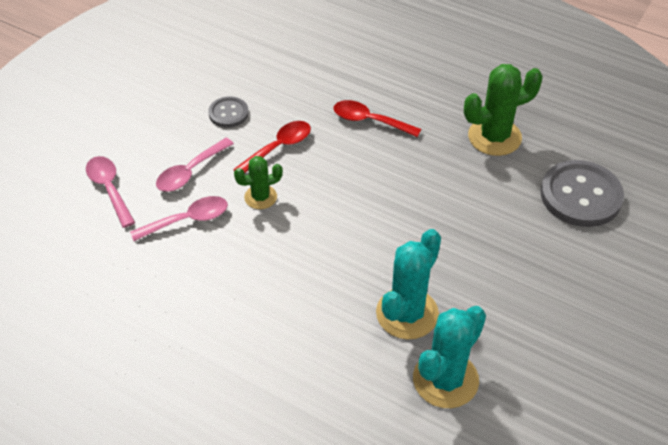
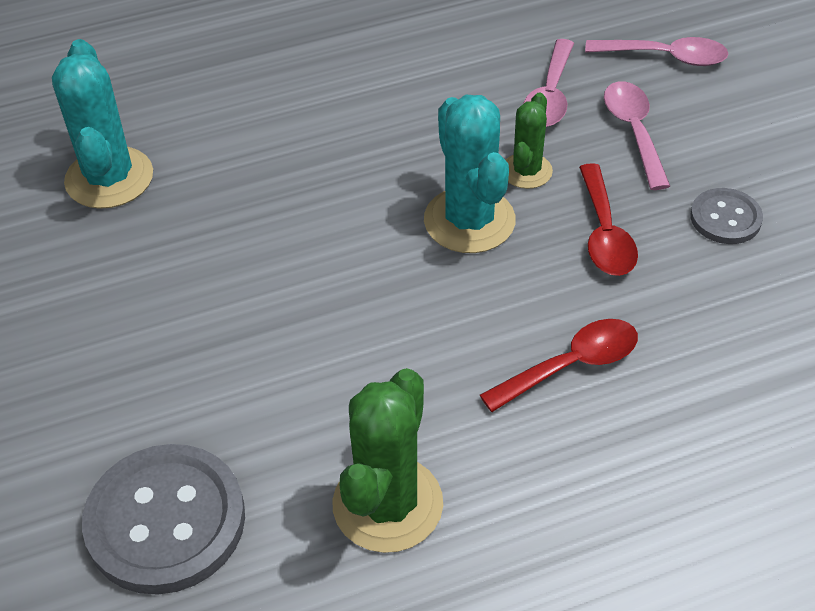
camera: 130 degrees right, 0 degrees up
turquoise cactus [376,229,441,339] -> turquoise cactus moved to [424,95,516,253]

